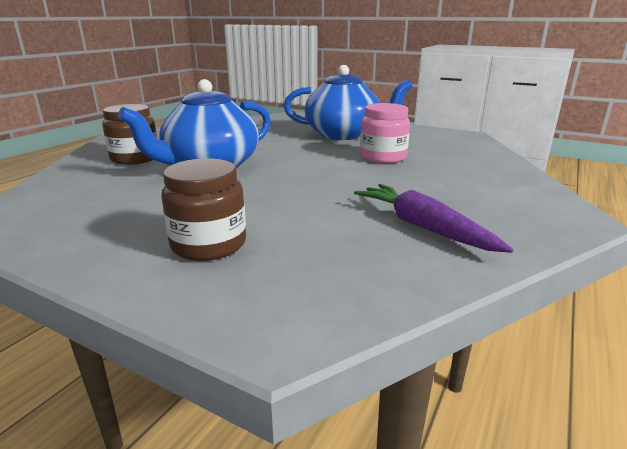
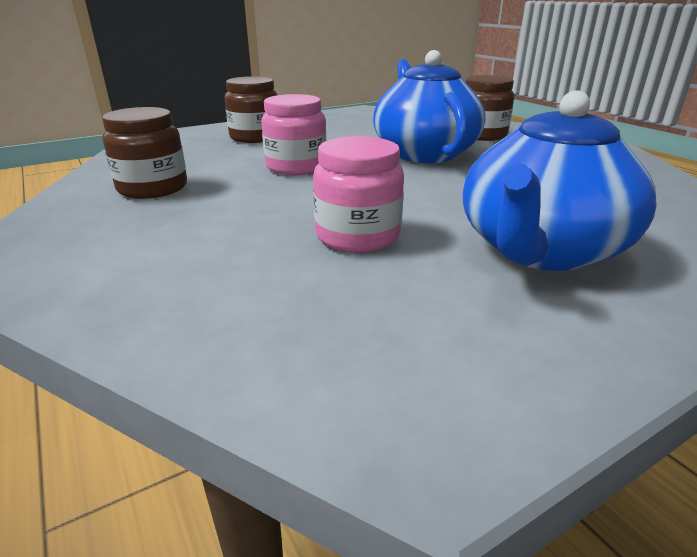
camera: 120 degrees right, 5 degrees up
purple carrot [354,184,514,253] -> brown jar [102,107,187,199]
none -> pink jar [261,94,326,175]

